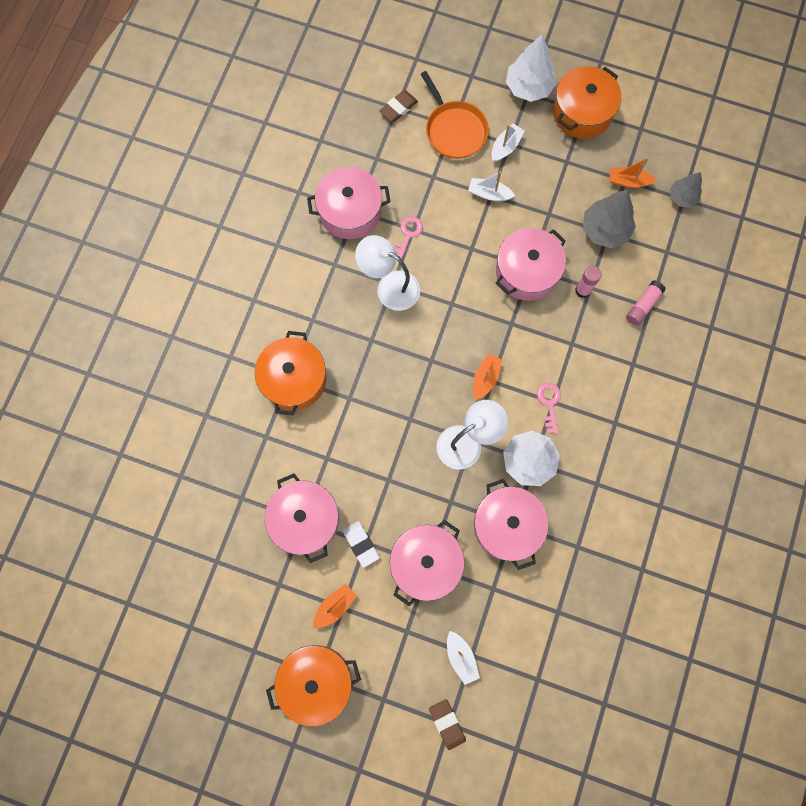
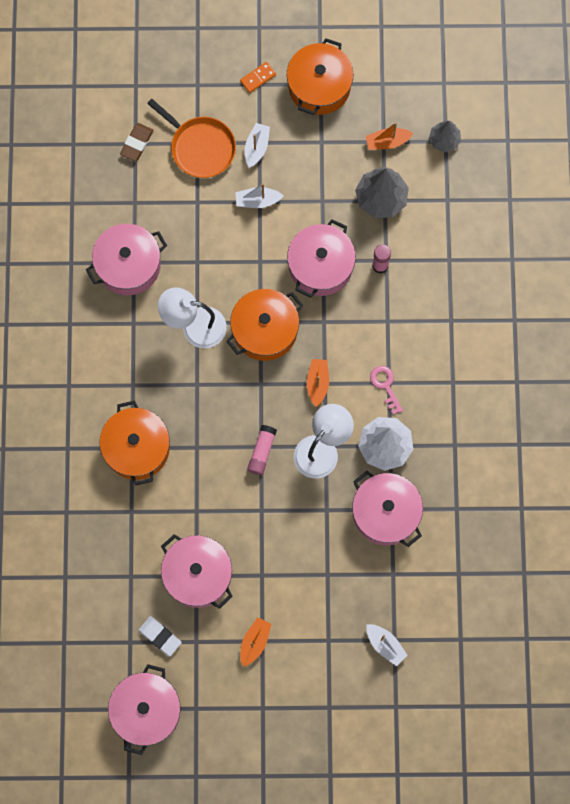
camera: 20 degrees left, 0 degrees up
orange pot [266,645,361,726] -> orange pot moved to [226,289,303,361]
white eraser [343,521,380,568] -> white eraser moved to [138,616,182,657]
pink pot [390,520,465,606] -> pink pot moved to [108,664,180,755]
pink key [394,216,423,259] -> none
brown eraser [429,699,466,750] -> none
white tree [506,35,557,102] -> orange domino [240,62,276,93]
pink glue stick [626,280,665,326] -> pink glue stick moved to [247,425,277,475]

